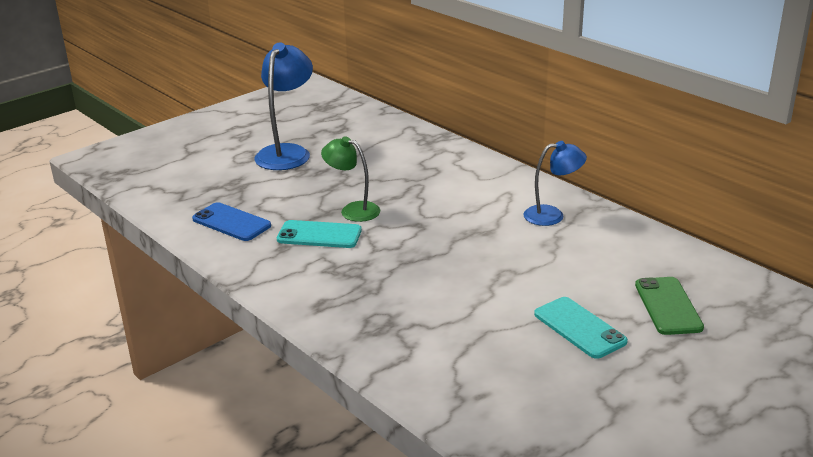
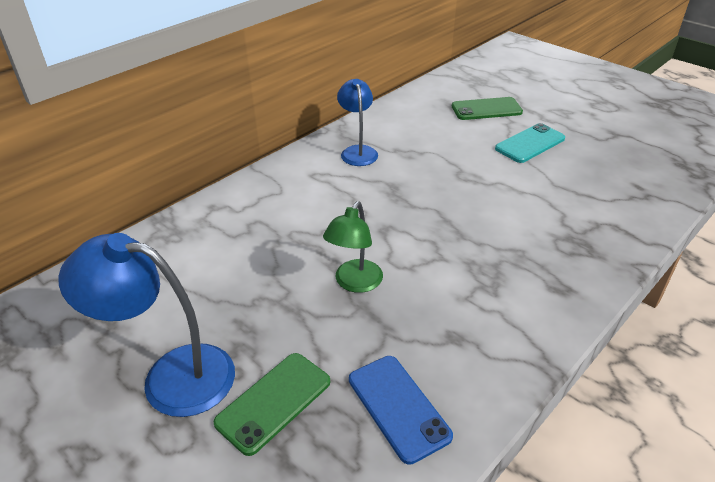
camera: 95 degrees left, 10 degrees up
blue phone [192,202,271,241] -> blue phone turned 60 degrees counterclockwise [349,356,453,465]
turquoise phone [277,220,362,248] -> none
none -> green phone [214,353,330,456]

